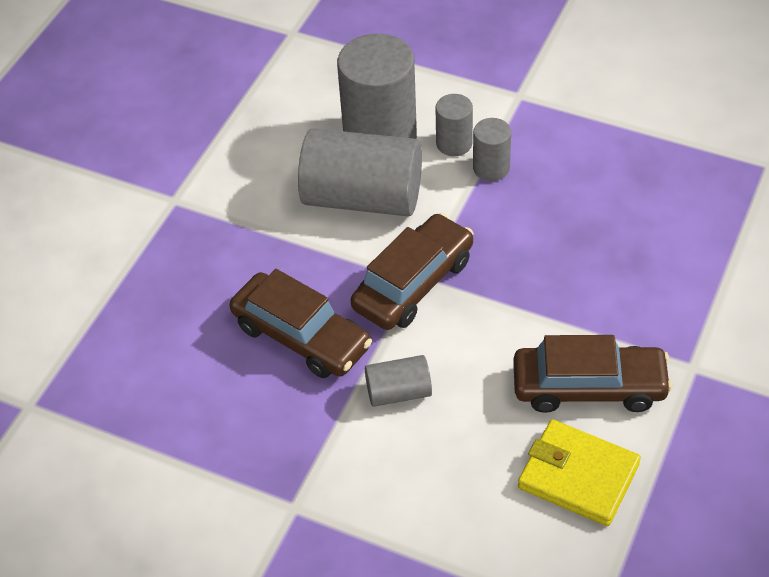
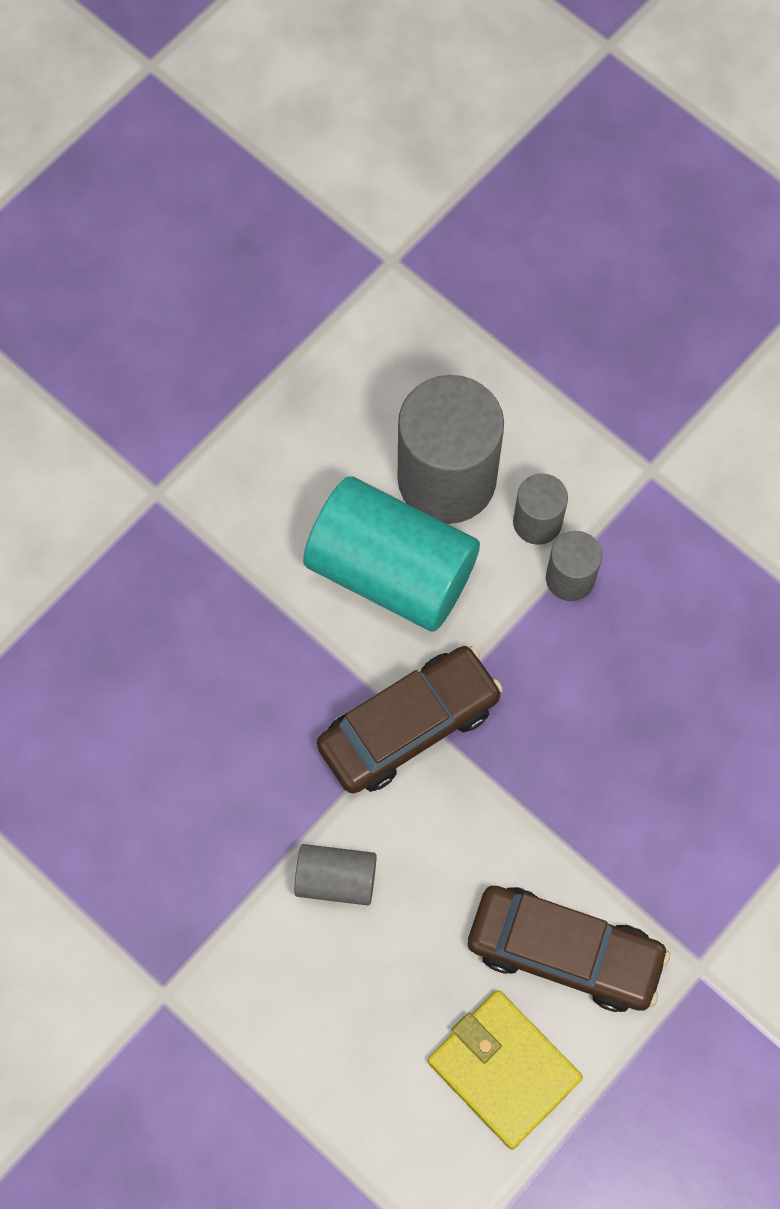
camera: 15 degrees right, 20 degrees up
brown car [229,269,372,378] -> none
grey cylinder [298,128,422,217] -> turquoise cylinder [303,476,480,632]

